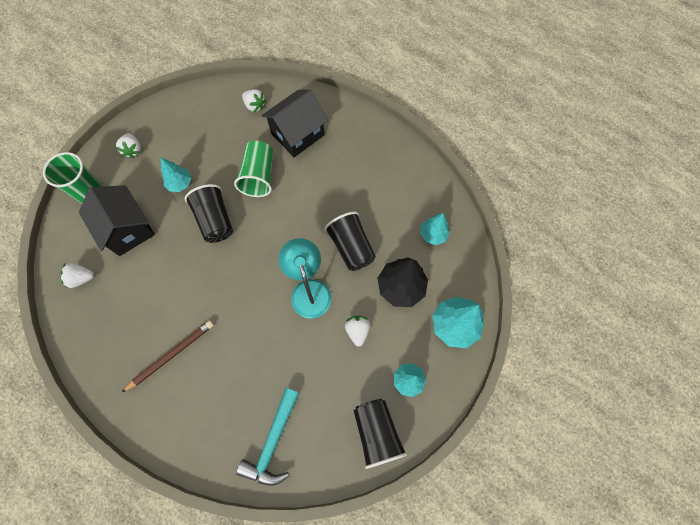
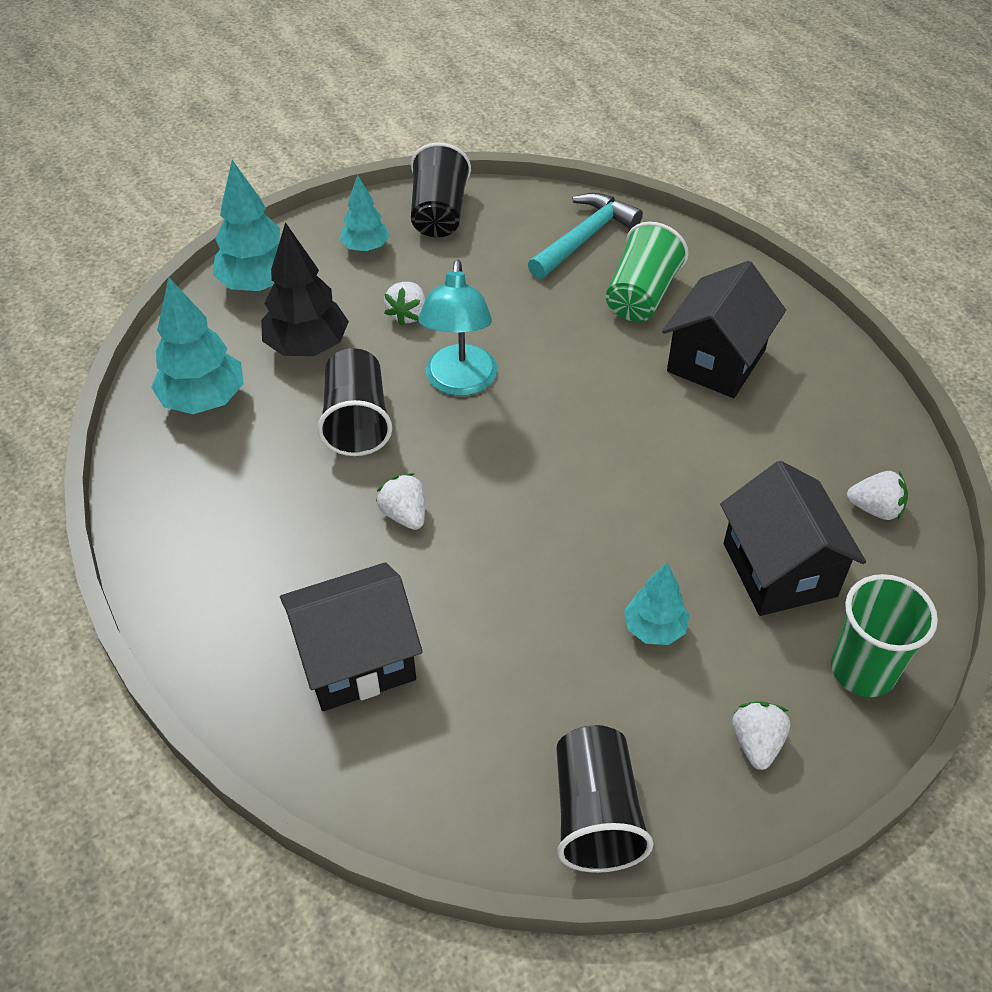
camera: 160 degrees left, 20 degrees down
brown pencil [121,320,214,393] -> black house [662,261,786,398]
black cup [185,184,233,243] -> black cup moved to [556,725,654,873]
green cup [234,141,273,197] -> green cup moved to [606,222,689,322]
white strawberry [242,89,266,112] -> white strawberry moved to [376,473,425,530]
turquoise tree [420,213,450,245] -> turquoise tree [151,277,244,414], size x1.63

